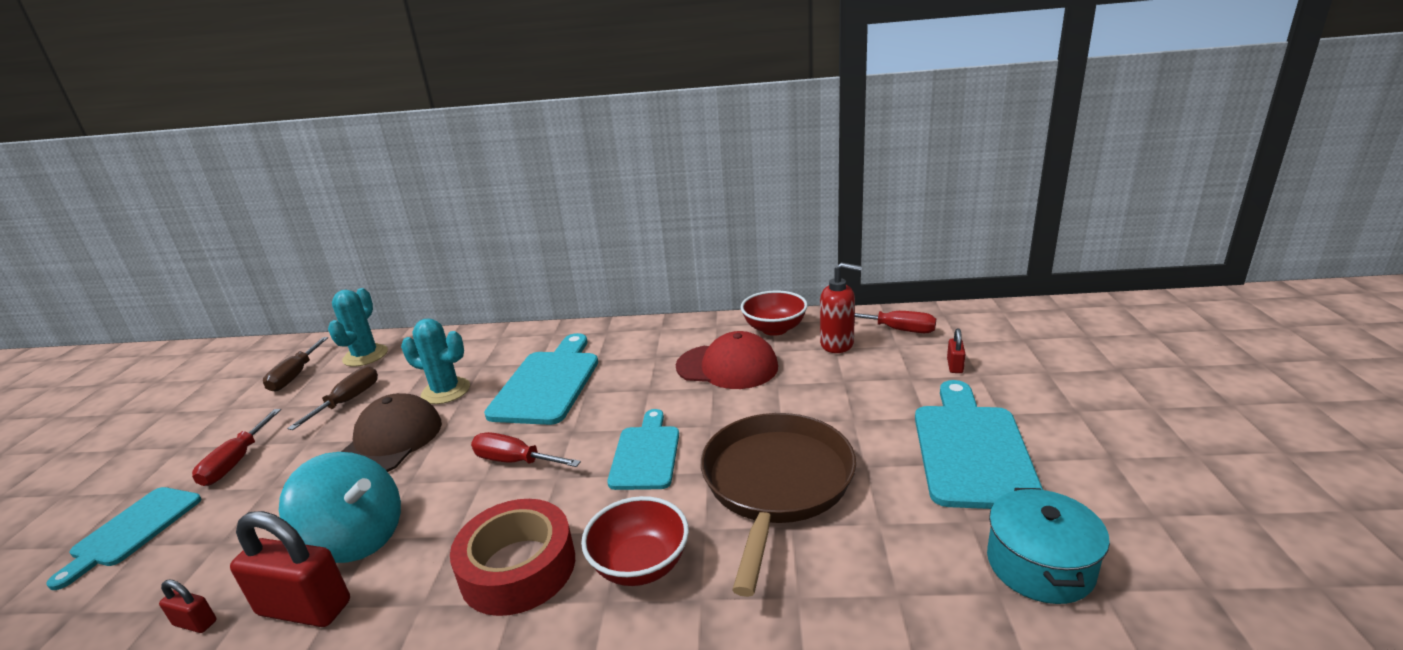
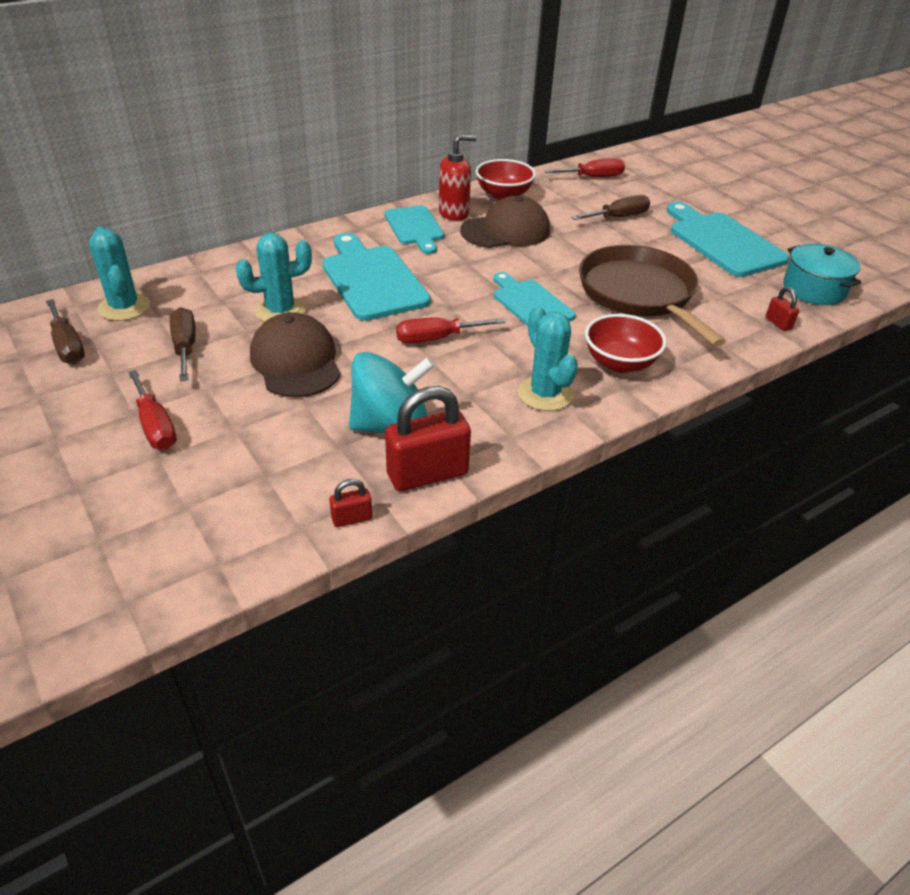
camera: 40 degrees left, 15 degrees up
turquoise cutting board [46,487,201,590] -> turquoise cutting board moved to [385,205,444,254]
red tape [450,499,575,616] -> turquoise cactus [518,306,578,411]
red cap [676,331,778,389] -> brown cap [460,196,550,248]
red soap dispenser [820,262,862,353] -> red soap dispenser moved to [439,134,477,221]
red padlock [947,328,965,373] -> red padlock moved to [766,287,799,331]
none -> brown screwdriver [571,195,650,220]

